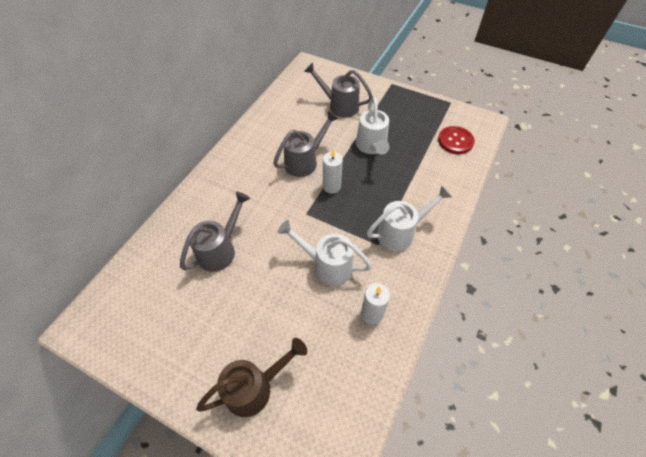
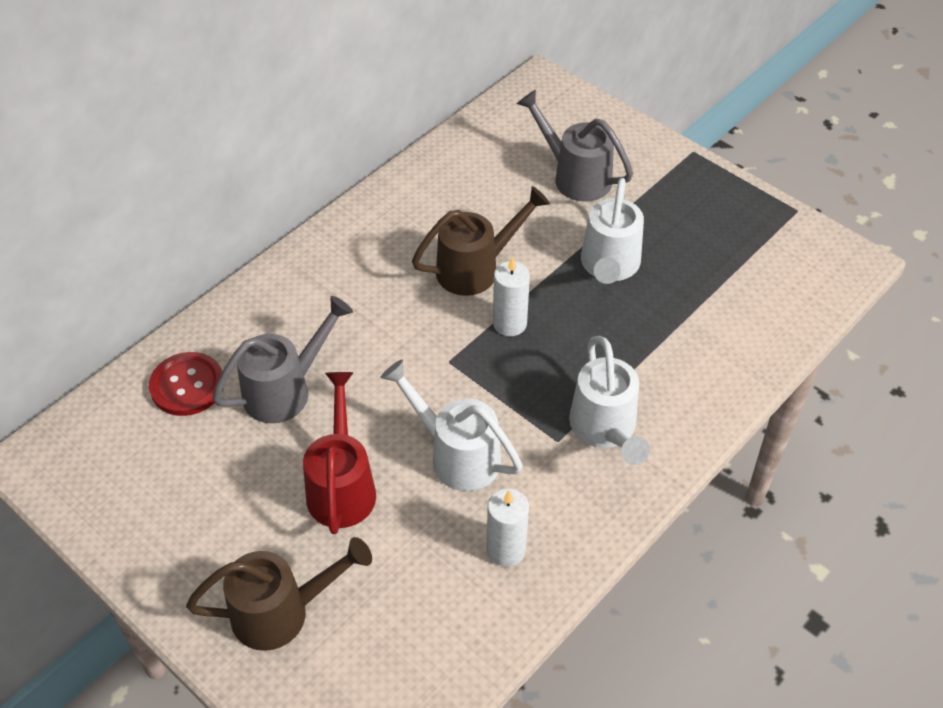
camera: 15 degrees right, 5 degrees down
grey watering can [273,111,339,177] -> brown watering can [412,186,550,296]
white watering can [367,186,452,251] -> white watering can turned 90 degrees clockwise [569,336,650,465]
red button [438,126,475,154] -> red button moved to [149,352,222,416]
none -> red watering can [303,372,376,534]

